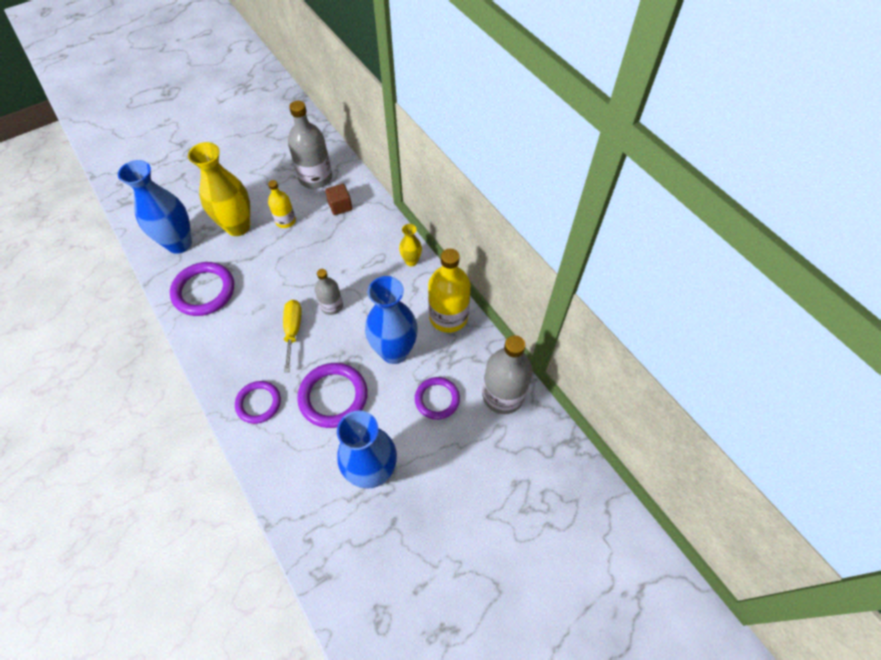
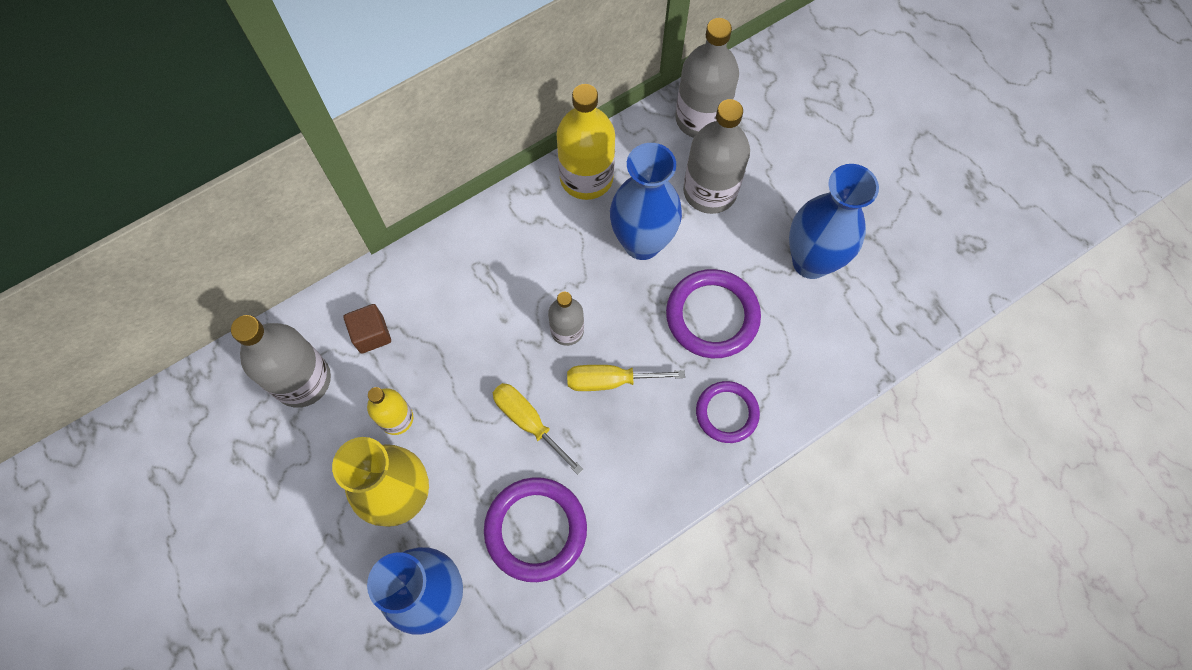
camera: 90 degrees left, 10 degrees up
yellow vase [399,224,422,266] -> none
purple ring [415,377,460,420] -> grey bottle [683,99,750,214]
none -> yellow screwdriver [493,383,584,475]

